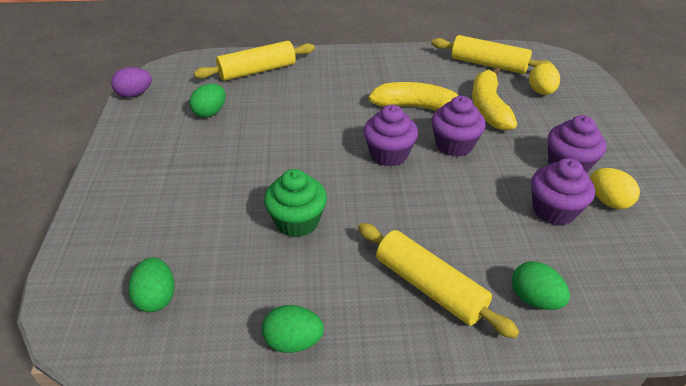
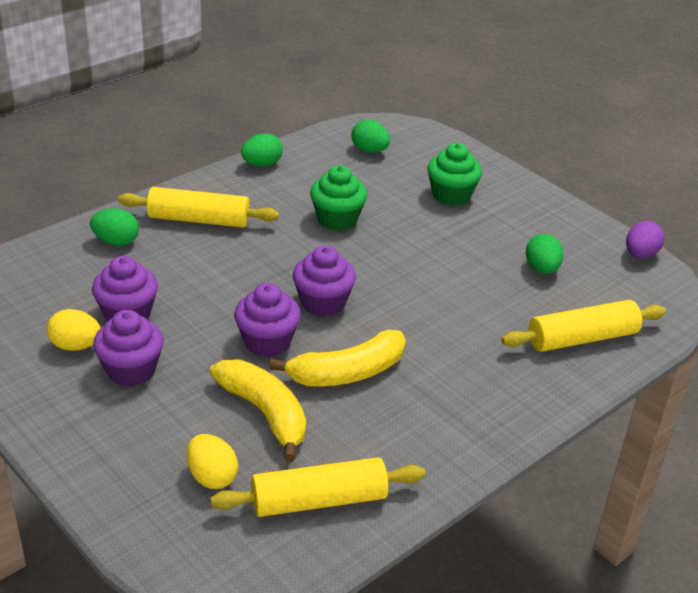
camera: 140 degrees right, 5 degrees down
yellow rolling pin [194,41,315,81] -> yellow rolling pin turned 45 degrees clockwise [501,300,666,352]
none -> green cupcake [427,143,482,206]

